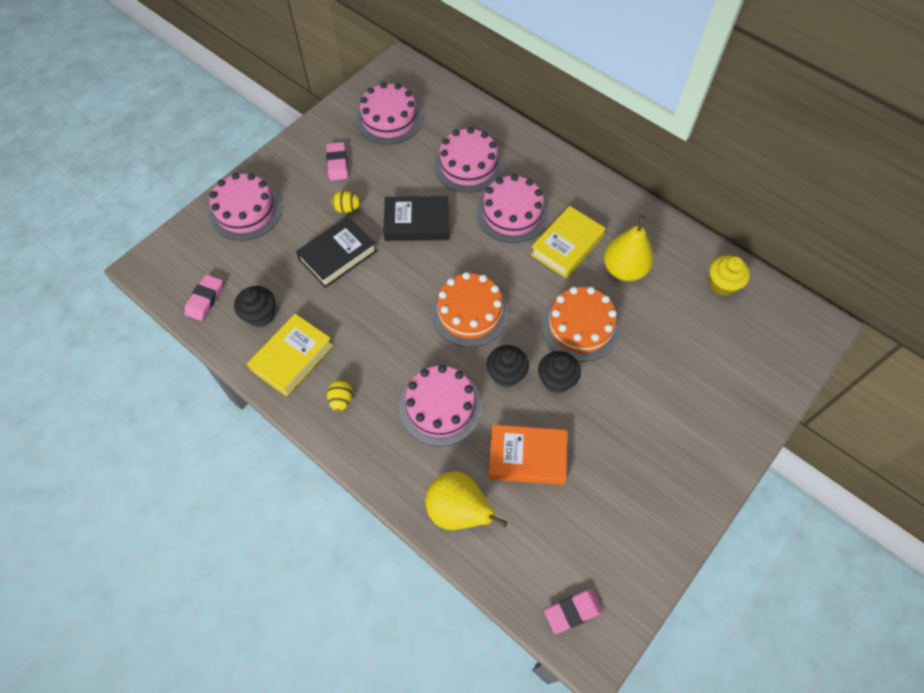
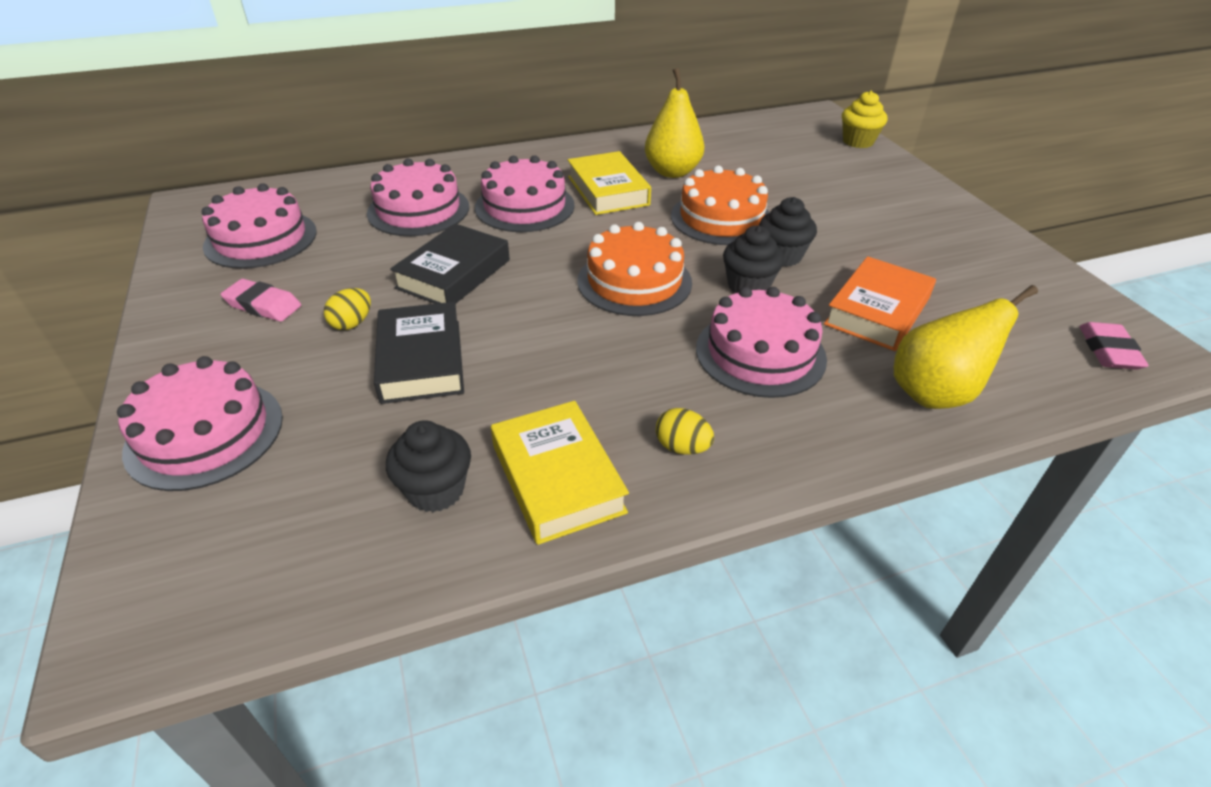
camera: 60 degrees left, 20 degrees down
pink eraser [184,274,222,321] -> none
yellow cupcake [709,255,750,296] -> yellow cupcake moved to [842,91,887,148]

